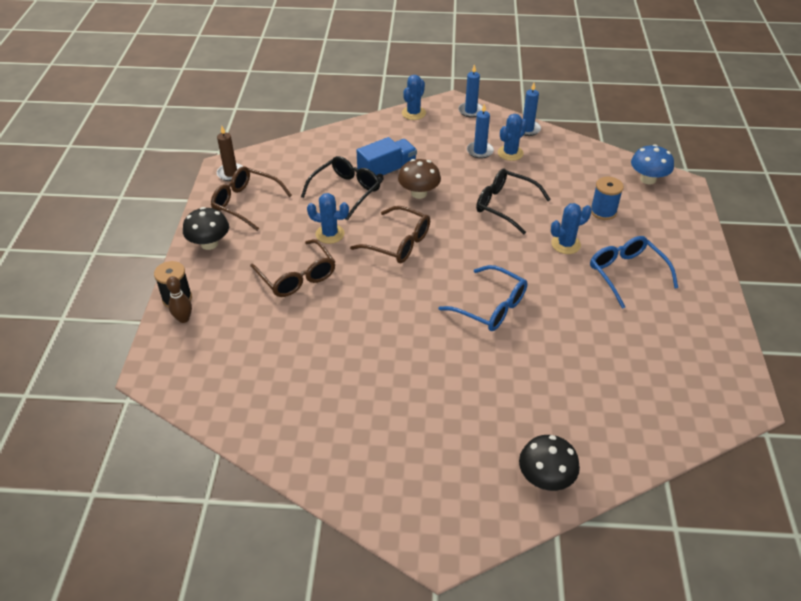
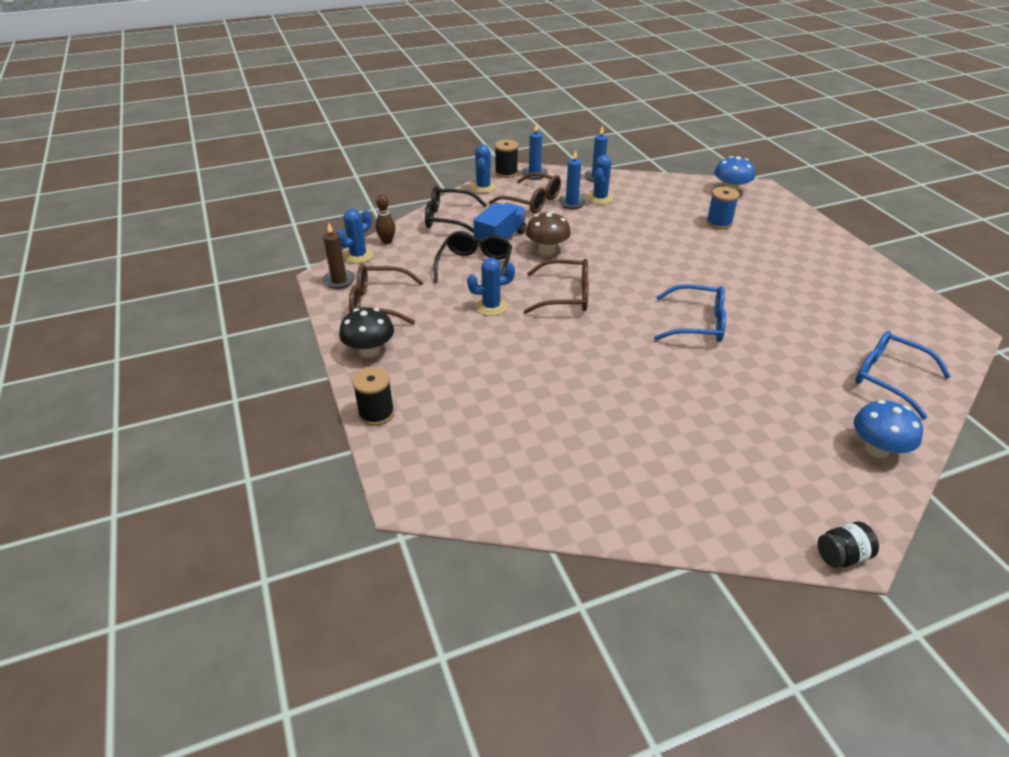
camera: 25 degrees left, 5 degrees down
brown bowling pin [166,276,192,323] -> brown bowling pin moved to [376,194,396,244]
brown glasses [250,239,336,297] -> brown glasses moved to [489,172,561,213]
black glasses [476,169,551,234] -> black glasses moved to [425,186,487,233]
black mushroom [519,435,580,491] -> blue mushroom [854,400,923,458]
blue cactus [551,203,592,254] -> blue cactus moved to [337,209,373,263]
blue glasses [590,236,678,309] -> blue glasses moved to [855,331,951,419]
none -> black spool [495,140,518,178]
none -> black jar [818,522,879,568]

